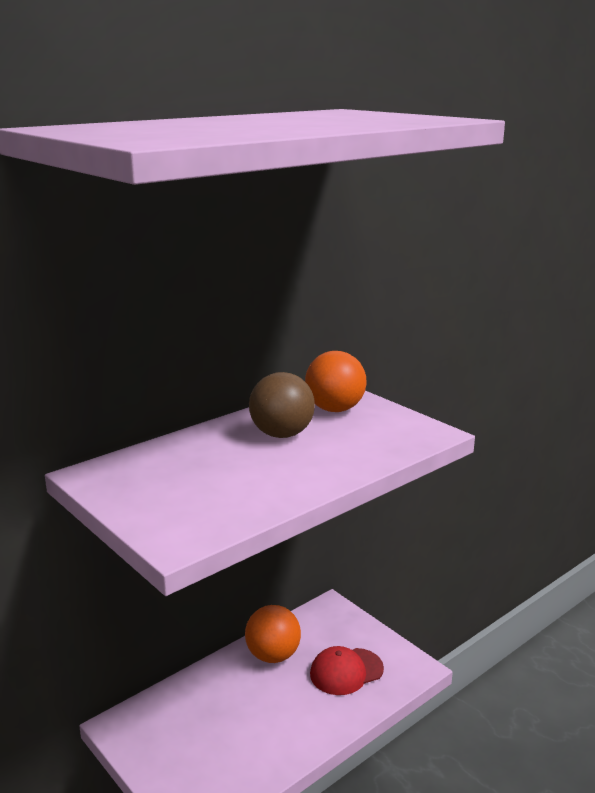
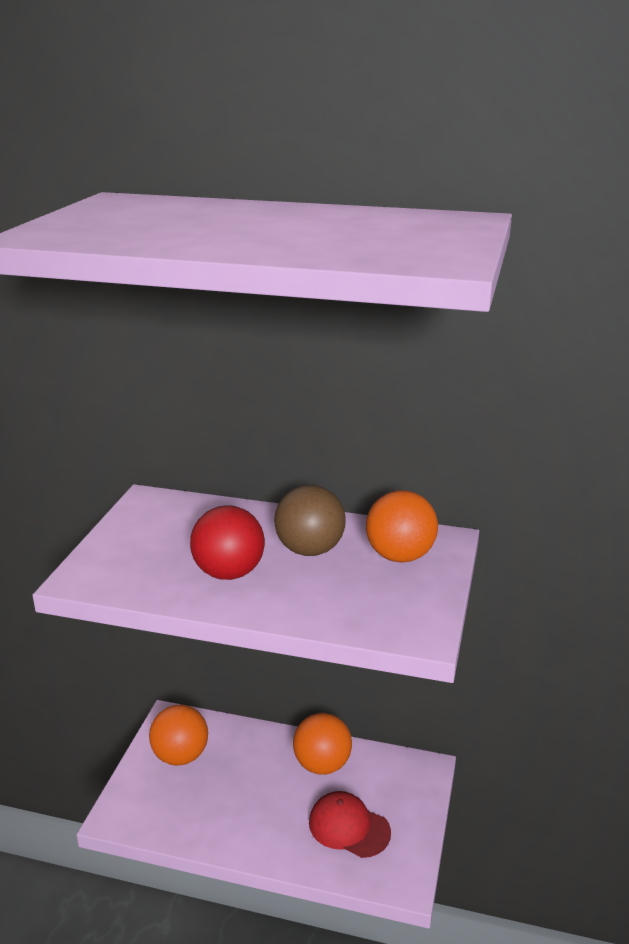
camera: 55 degrees right, 5 degrees up
none -> orange ball [149,704,208,766]
none -> red ball [190,505,265,580]

